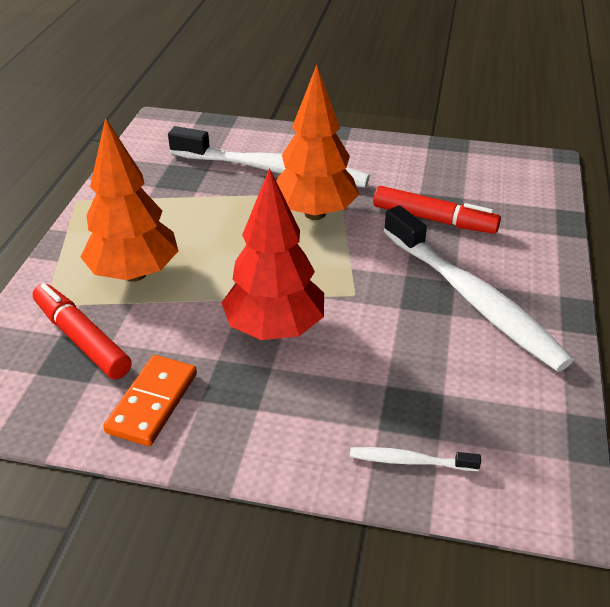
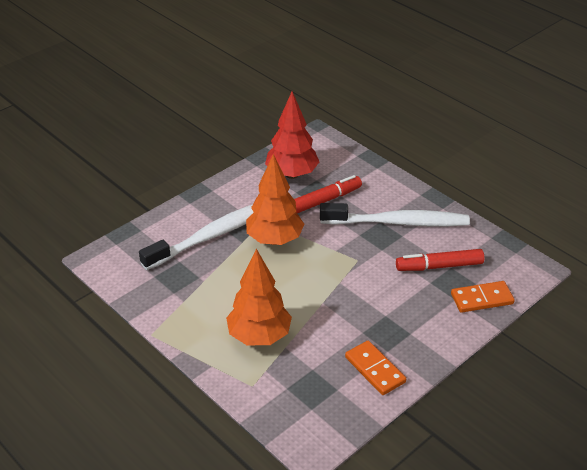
camera: 55 degrees left, 0 degrees up
red marker [32,283,132,379] -> red marker moved to [396,249,485,271]
red tree [221,168,324,340] -> red tree moved to [265,91,319,179]
white toothbrush [350,447,481,471] -> orange domino [451,281,515,313]

